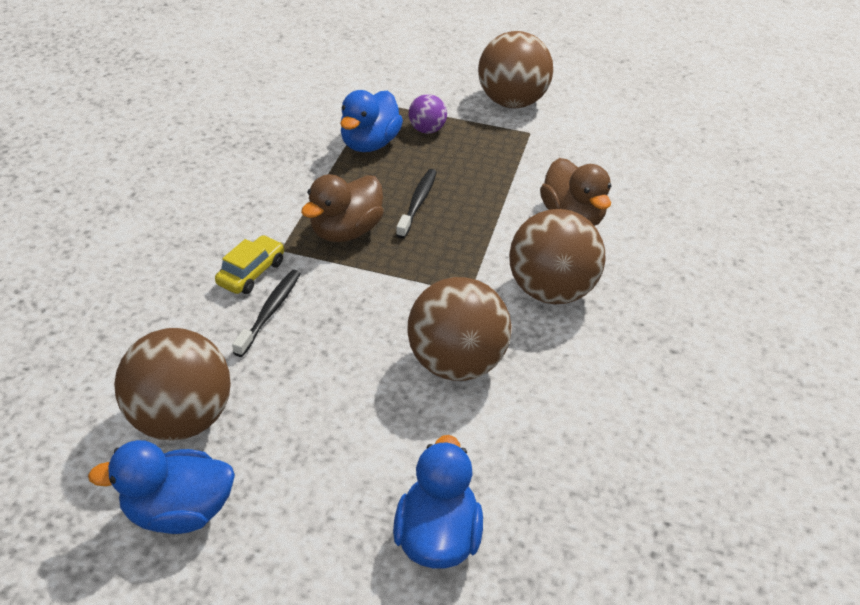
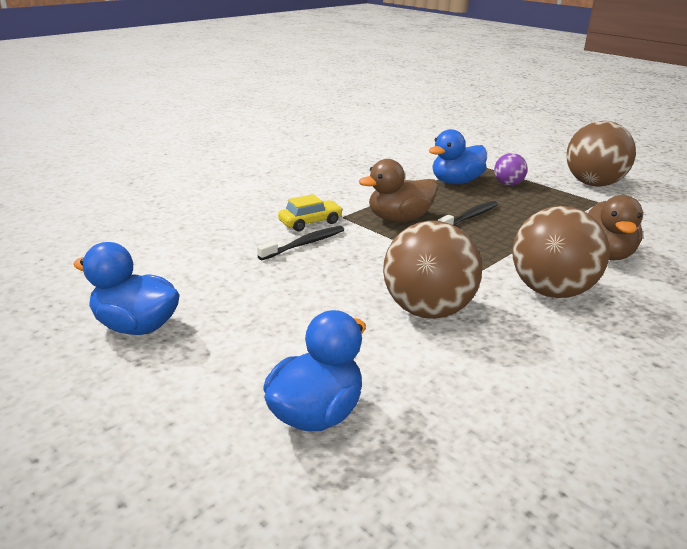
camera: 30 degrees right, 15 degrees down
brown ball [114,328,231,441] -> none

